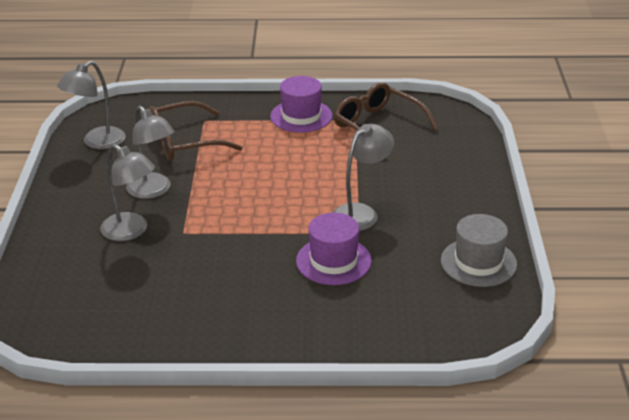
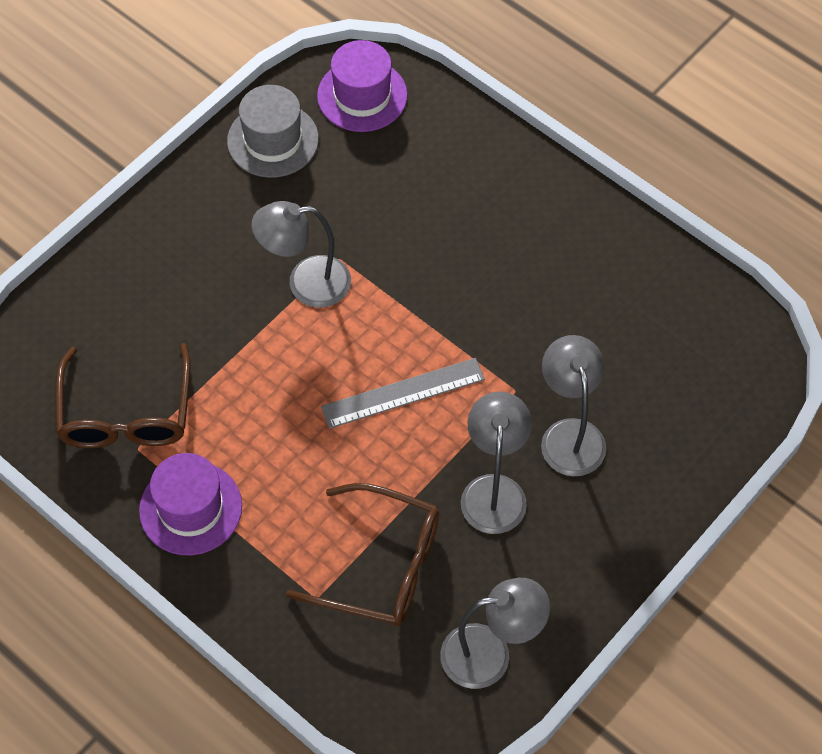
camera: 140 degrees left, 25 degrees up
purple hat [296,213,372,285] -> purple hat moved to [317,40,408,132]
none -> grey ruler [321,358,485,429]

